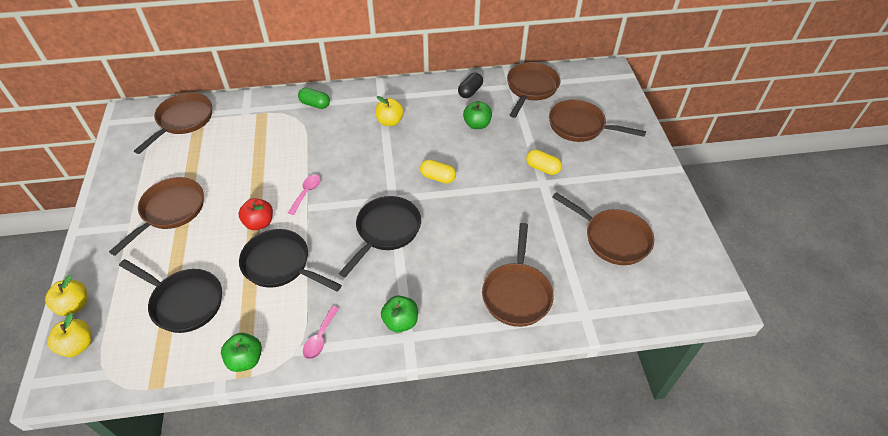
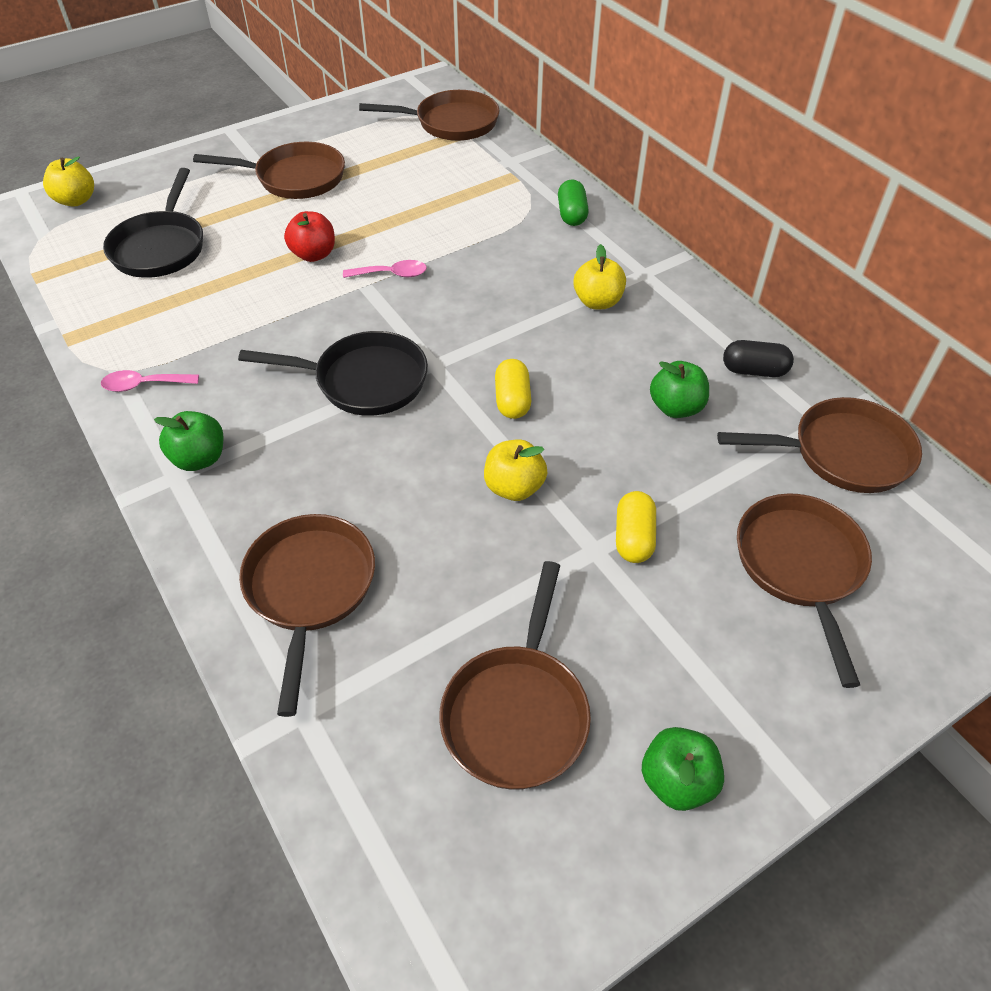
camera: 65 degrees right, 0 degrees up
yellow apple [45,275,87,316] -> yellow apple moved to [484,439,547,501]
green apple [221,333,262,372] -> green apple moved to [642,727,724,811]
black pan [239,229,342,292] -> none
brown pan [482,223,554,327] -> brown pan turned 105 degrees clockwise [239,514,375,717]

